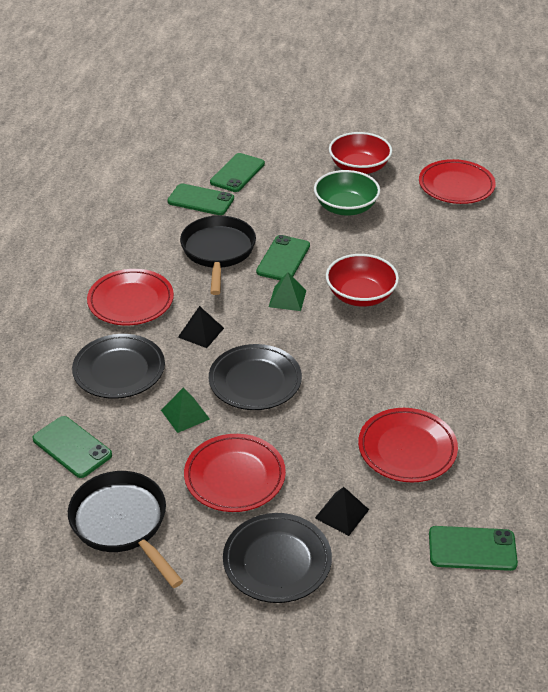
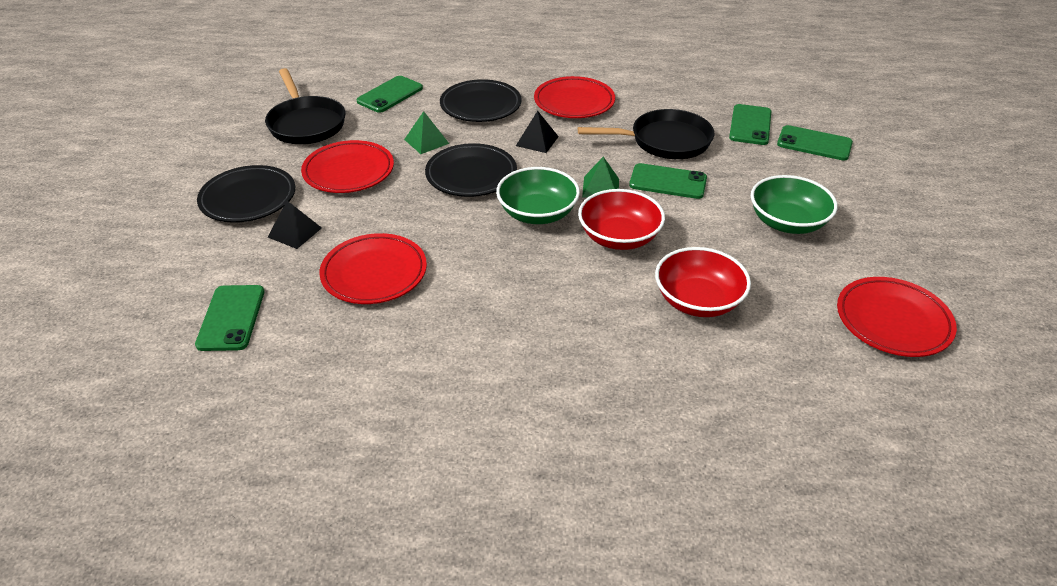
camera: 85 degrees right, 0 degrees up
black pan [68,471,183,588] -> black pan turned 105 degrees clockwise [265,68,345,144]
red bowl [329,132,392,174] -> red bowl moved to [655,247,751,317]
none -> green bowl [496,167,580,224]

